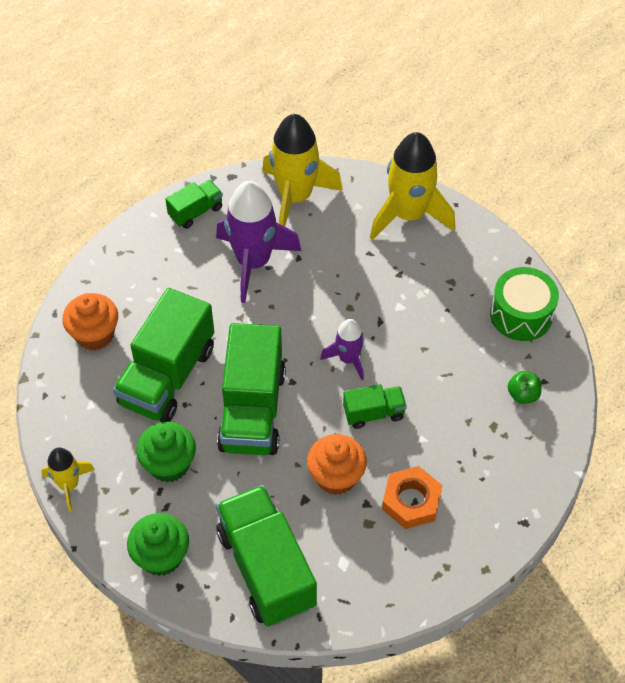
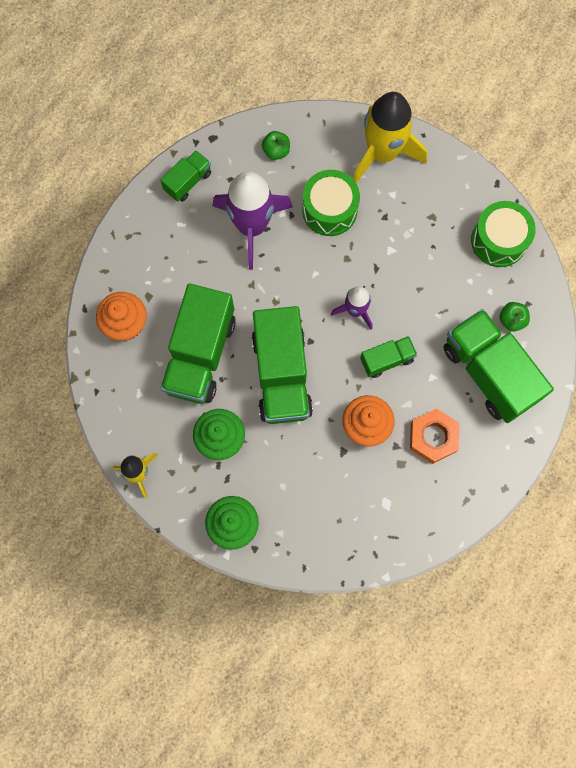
camera: 10 degrees left, 20 degrees up
green truck [216,485,317,627] -> green truck moved to [443,309,554,423]
yellow rocket [262,114,343,227] -> green apple [262,131,290,160]
none -> green drum [302,170,360,236]

